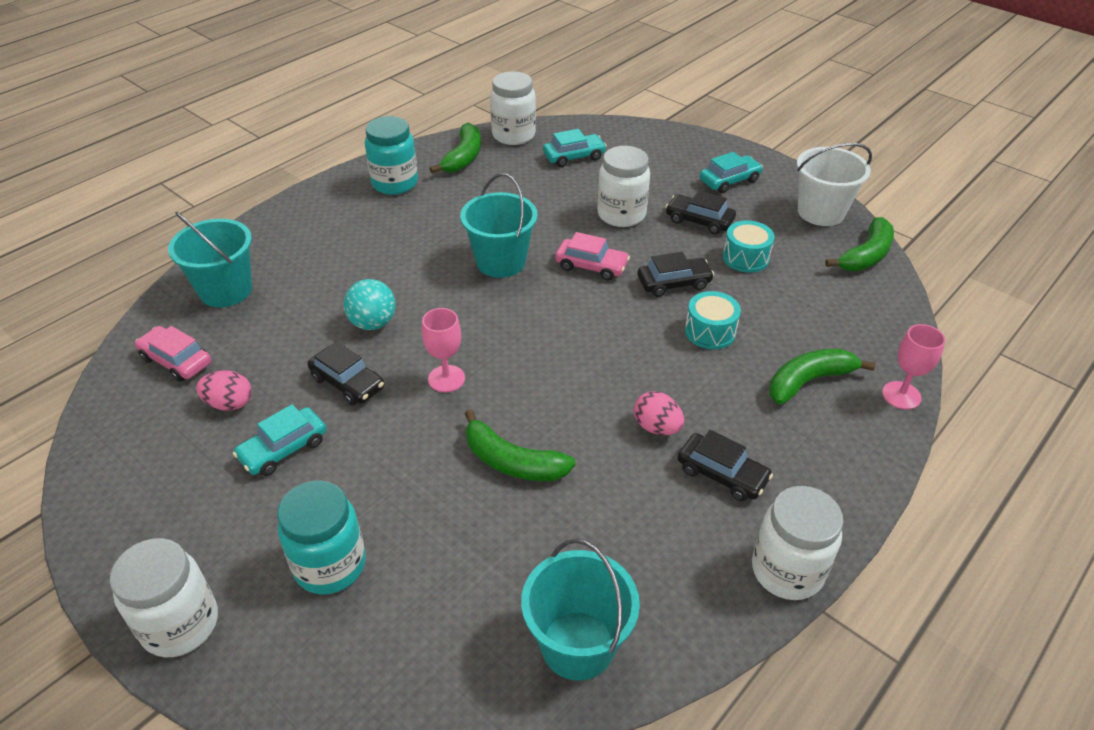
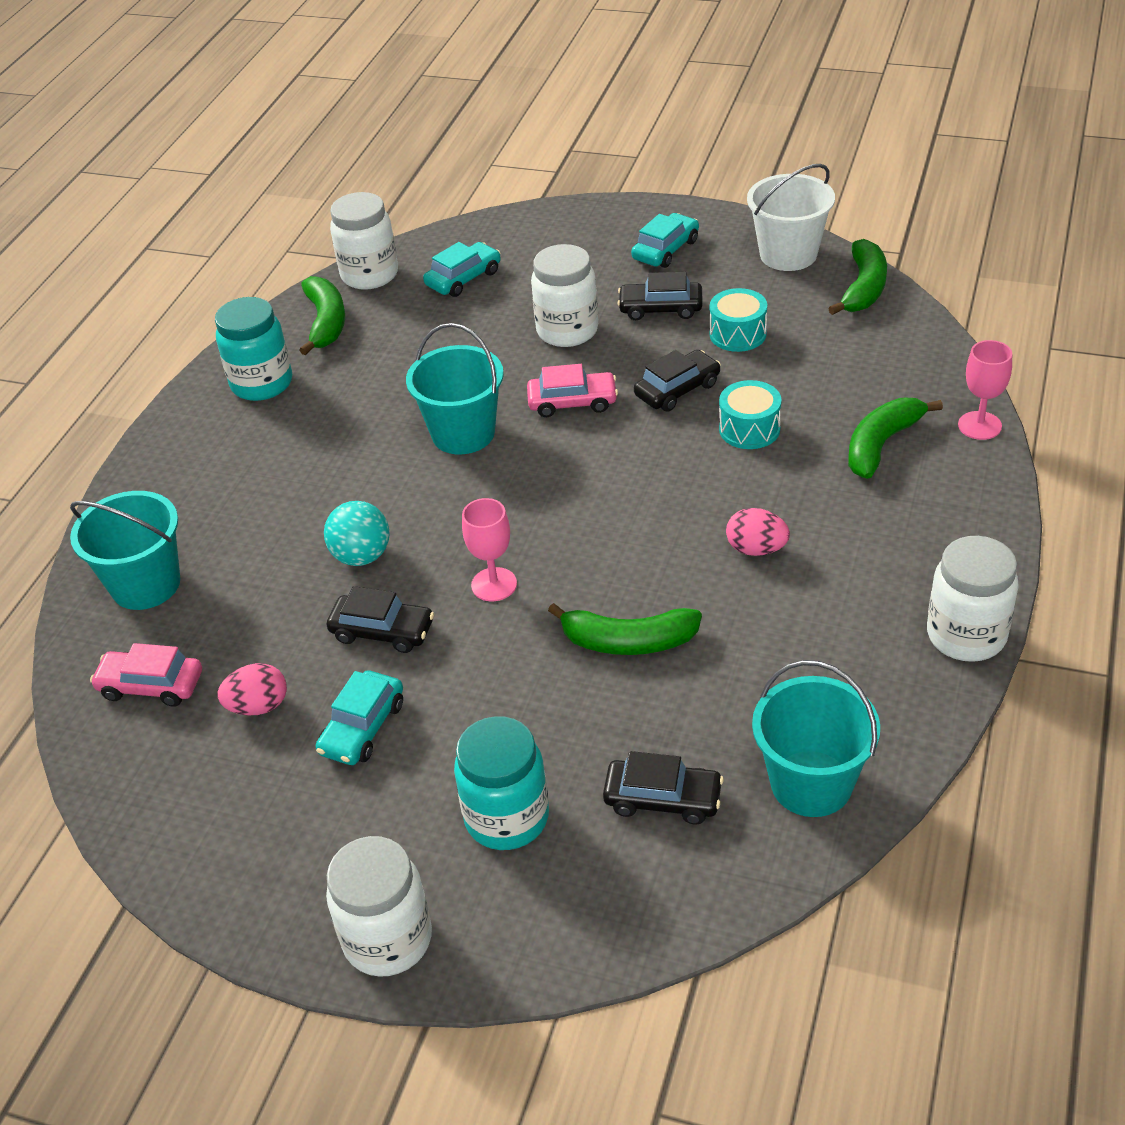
camera: 20 degrees left, 0 degrees up
black car [678,430,773,501] -> black car moved to [603,751,724,824]

